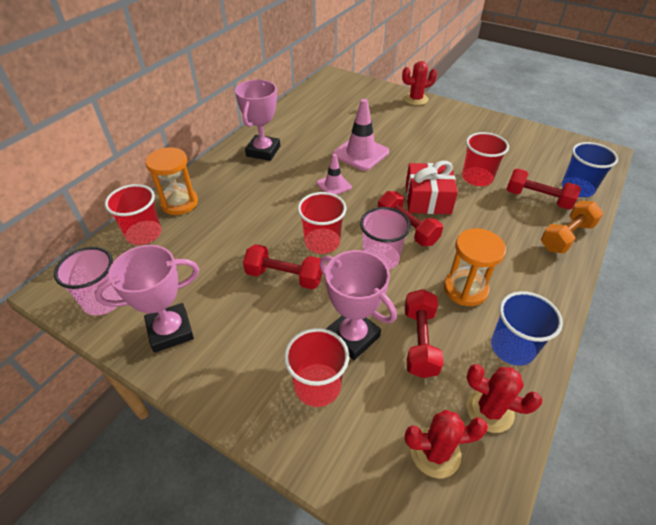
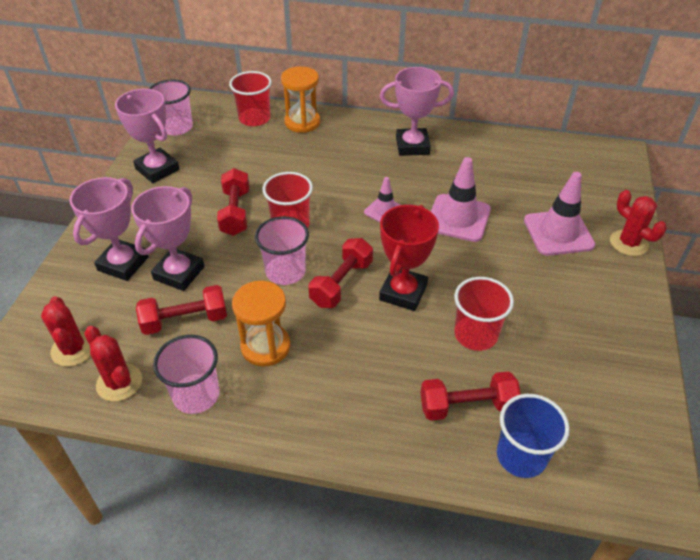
camera: 70 degrees right, 0 degrees up
red cup [284,328,349,407] -> pink trophy [70,177,149,281]
red gift [406,161,458,214] -> red trophy [379,205,439,311]
red cactus [466,364,542,433] -> red cactus turned 45 degrees counterclockwise [84,326,142,402]
blue cup [491,291,563,366] -> pink cup [153,335,220,414]
red dumbbell [507,168,581,210] -> red dumbbell turned 75 degrees clockwise [421,371,521,421]
orange dumbbell [541,201,604,254] -> none
none -> pink traffic cone [524,172,595,256]

